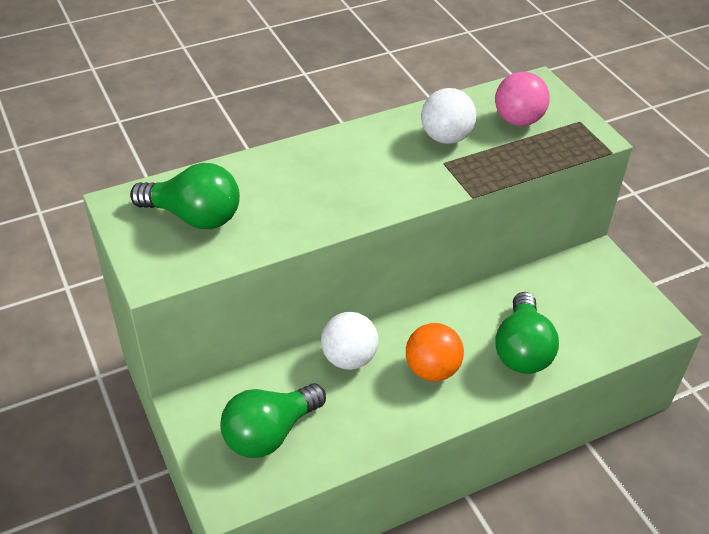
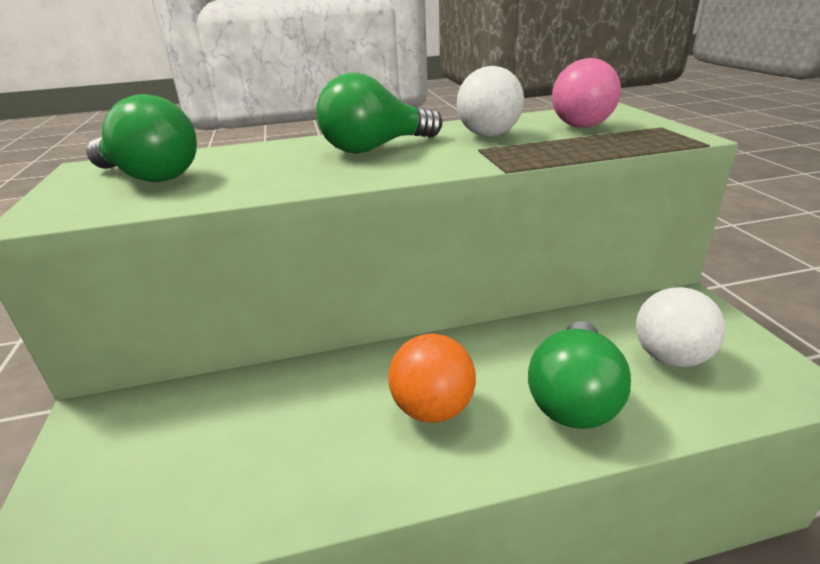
camera: 15 degrees right, 15 degrees down
green light bulb [220,383,326,458] -> green light bulb moved to [316,73,442,154]
white ball [321,312,378,370] -> white ball moved to [636,287,726,367]

